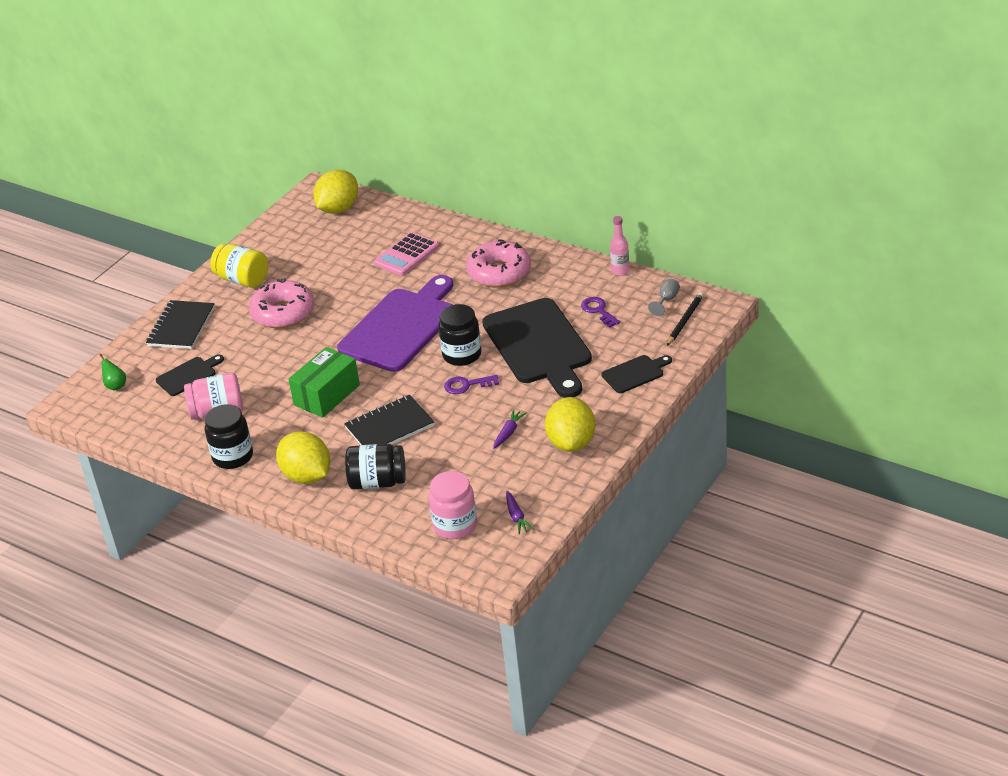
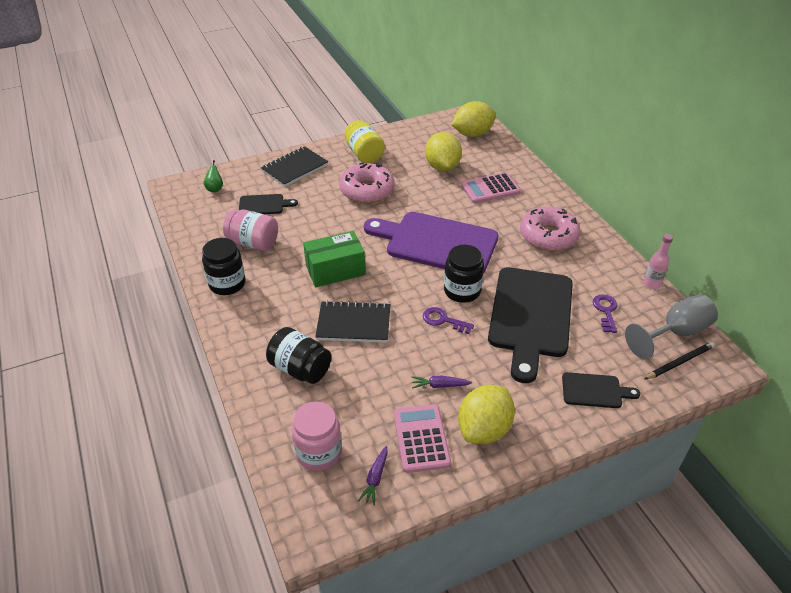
camera: 30 degrees right, 5 degrees up
yellow lemon [276,431,331,484] -> yellow lemon moved to [425,132,462,171]
purple cutting board [337,275,453,372] -> purple cutting board turned 135 degrees counterclockwise [364,212,499,273]
purple carrot [493,409,527,449] -> purple carrot turned 150 degrees counterclockwise [412,376,472,389]
grey goblet [648,279,680,316] -> grey goblet [625,294,718,359], size x2.04
none -> pink calculator [394,404,451,473]

